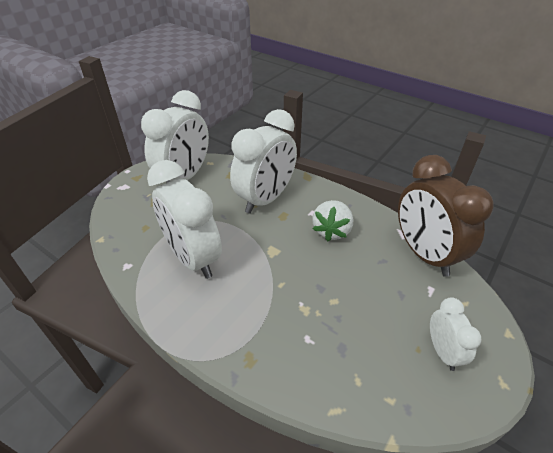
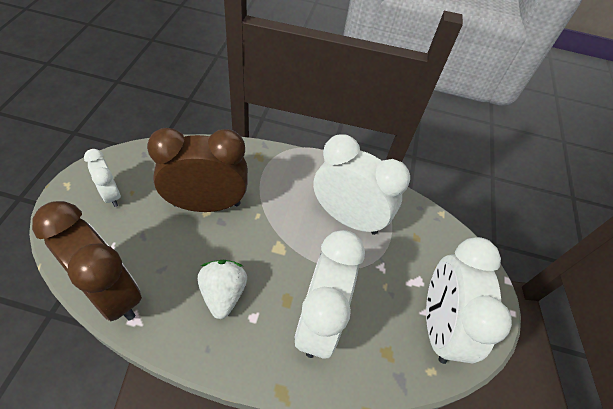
camera: 150 degrees right, 10 degrees up
none -> brown clock [147,128,248,212]

